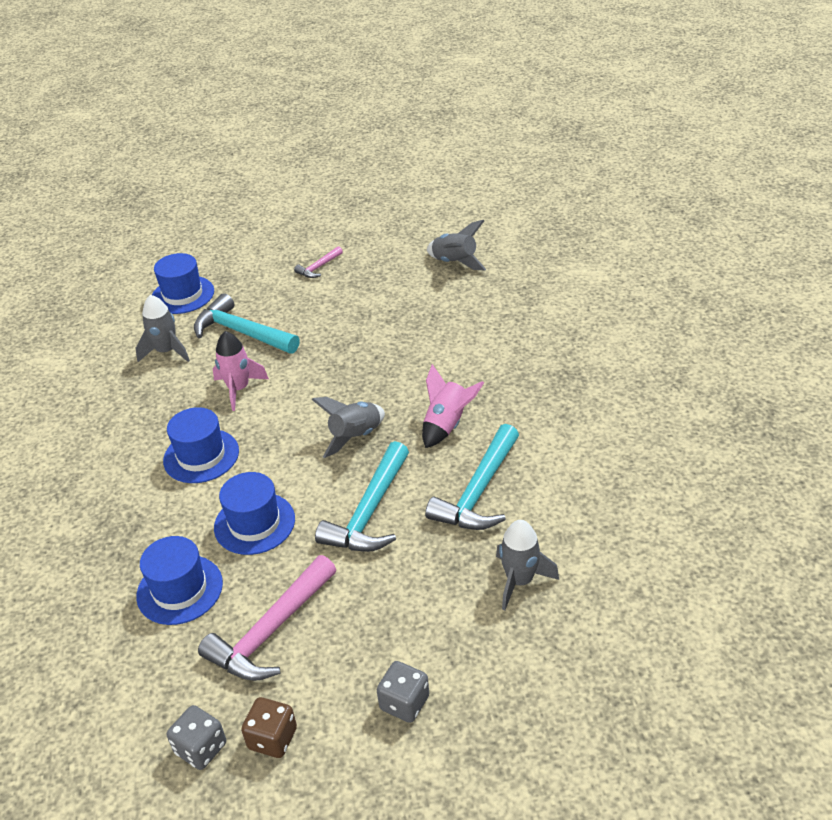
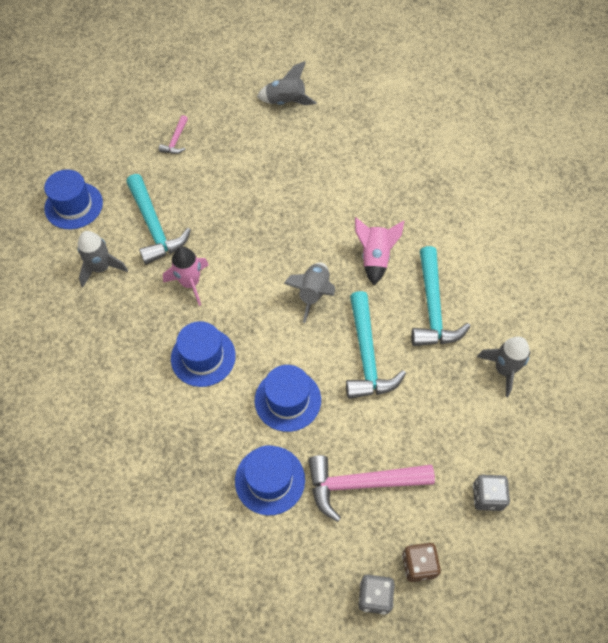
camera: 30 degrees left, 20 degrees up
turquoise hammer [194,293,300,354] -> turquoise hammer turned 120 degrees counterclockwise [126,174,191,265]
pink hammer [198,555,336,681] -> pink hammer turned 75 degrees clockwise [308,455,435,522]

